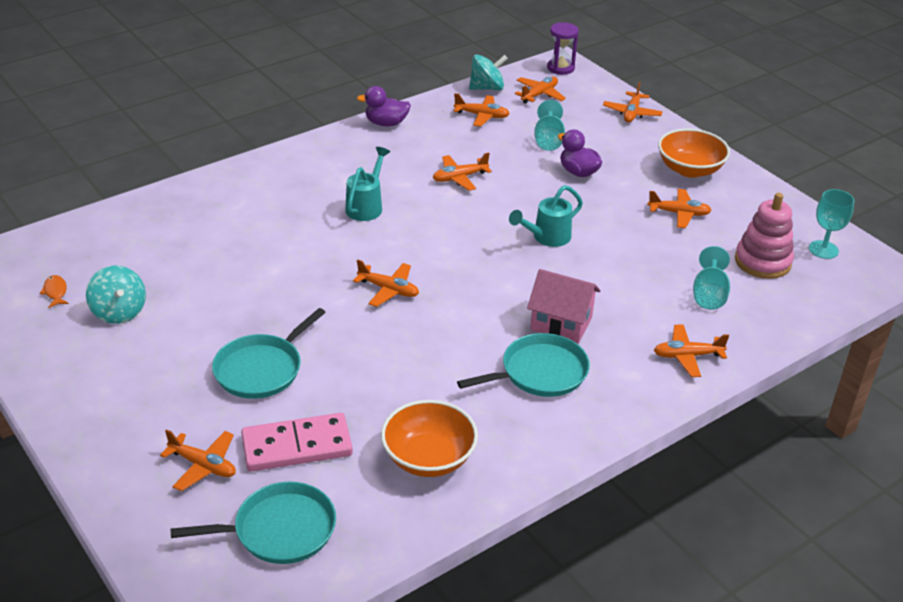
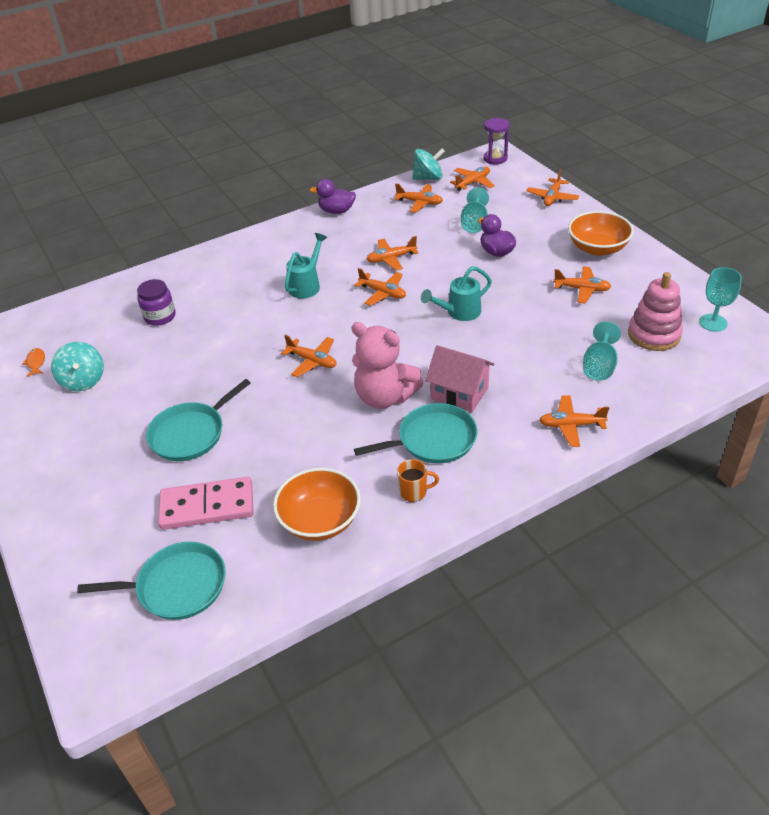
camera: 10 degrees right, 5 degrees up
orange plane [160,429,236,491] -> orange plane moved to [354,268,406,306]
none -> purple jar [137,279,176,326]
none -> pink teddy bear [351,322,423,409]
none -> orange mug [397,459,439,502]

